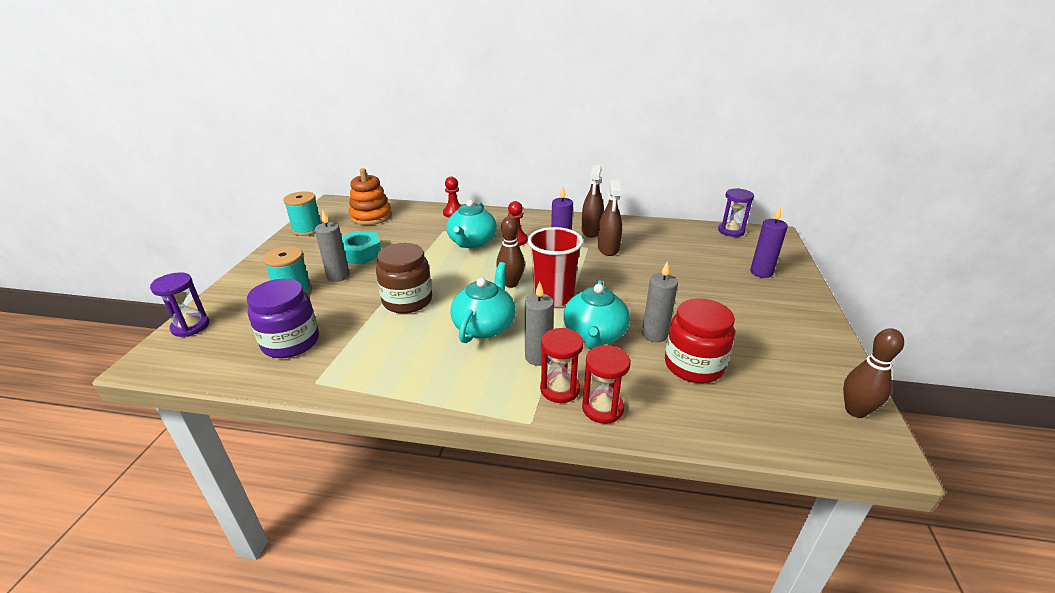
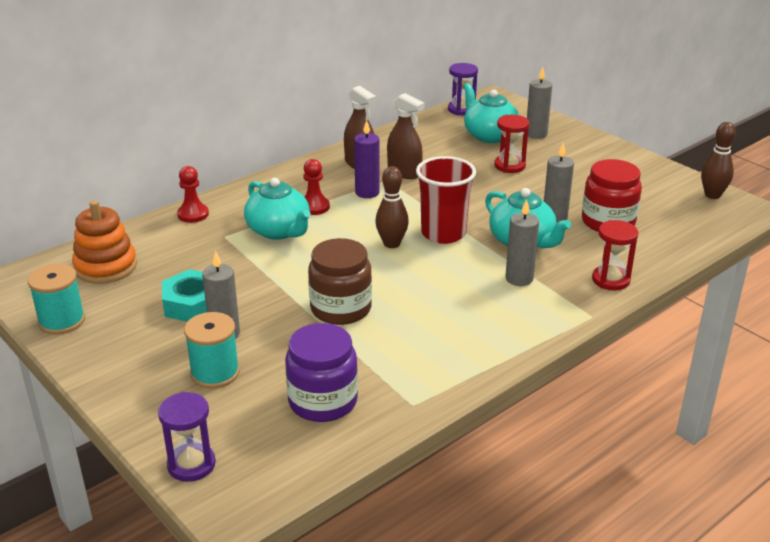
camera: 50 degrees left, 0 degrees up
turquoise teapot [450,262,516,343] -> turquoise teapot moved to [464,83,519,143]
red hourglass [540,328,583,403] -> red hourglass moved to [494,115,530,173]
purple candle [750,206,788,278] -> grey candle [527,67,552,139]

